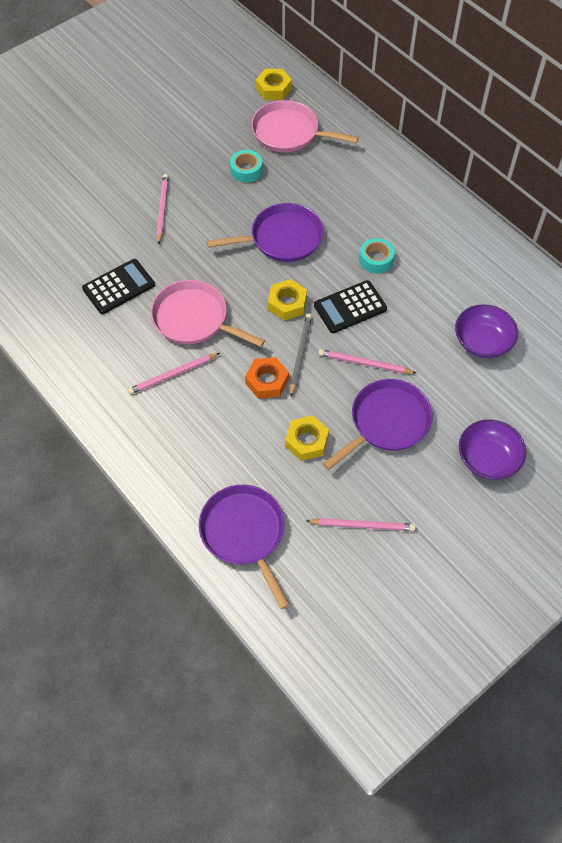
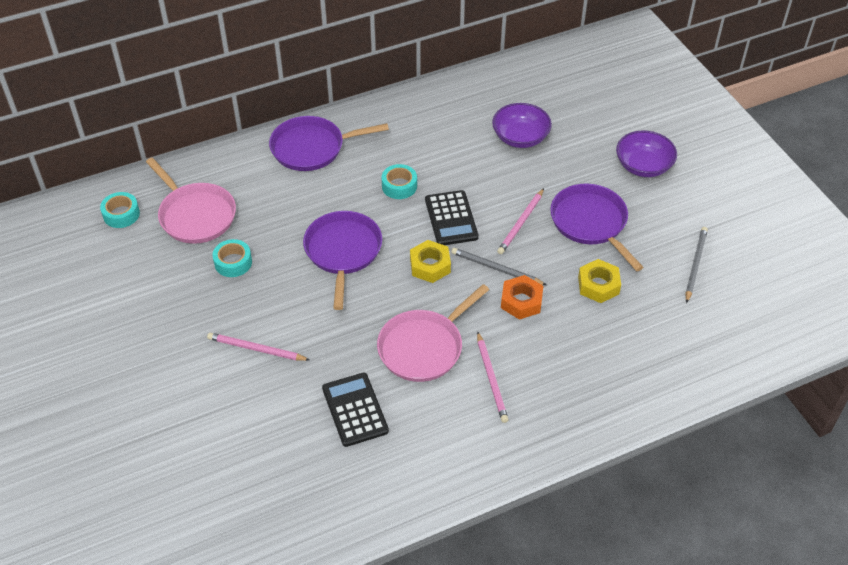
camera: 75 degrees left, 10 degrees down
purple pan [199,485,290,609] -> purple pan moved to [269,116,389,171]
pink pan [251,100,359,152] -> pink pan turned 75 degrees counterclockwise [146,158,236,244]
yellow nut [256,69,292,100] -> turquoise tape [100,192,140,228]
pink pencil [306,518,415,531] -> grey pencil [686,227,708,303]

